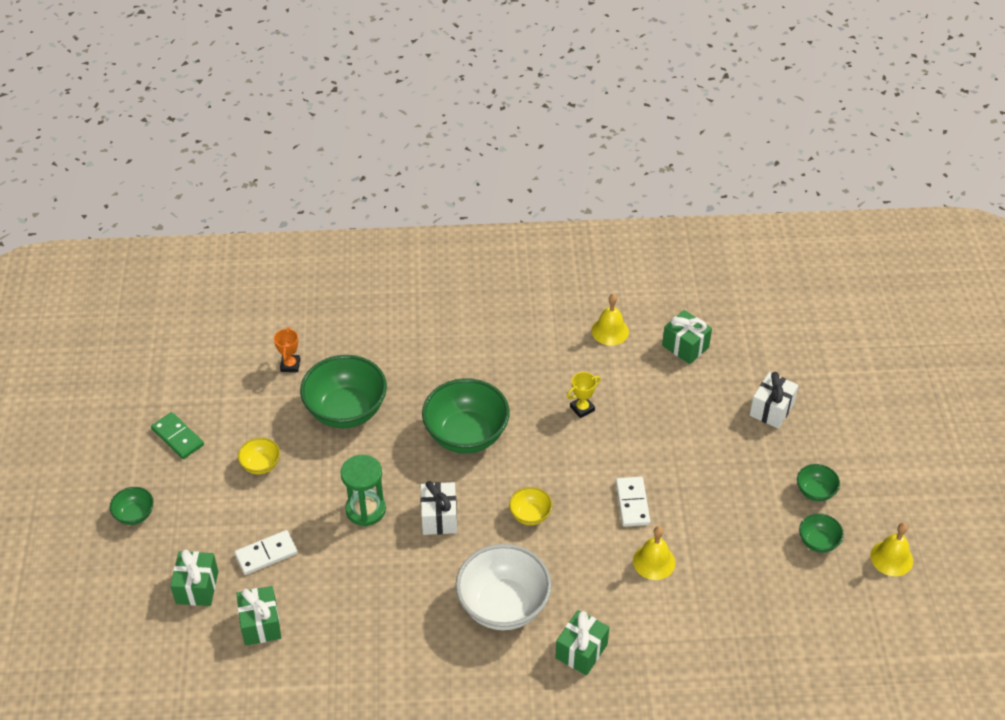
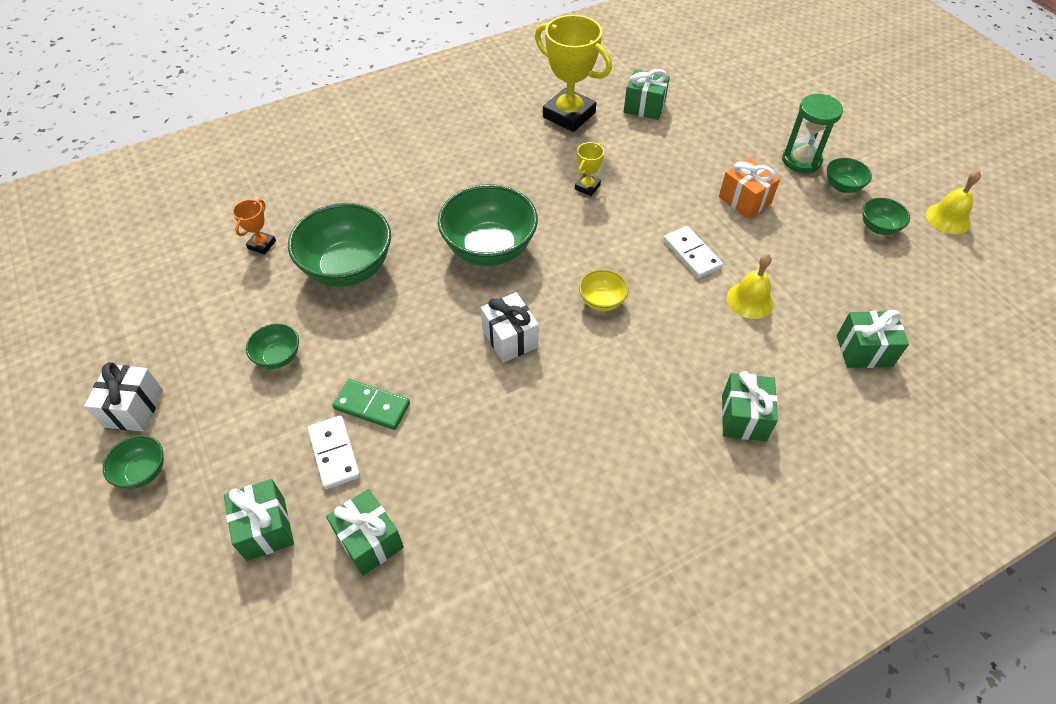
camera: 25 degrees left, 5 degrees up
green domino [151,412,204,459] -> green domino moved to [332,379,410,430]
white domino [234,530,298,575] -> white domino turned 60 degrees counterclockwise [308,416,360,489]
yellow bowl [238,438,280,475] -> green bowl [246,324,299,369]
orange trophy [274,327,300,372] -> orange trophy turned 45 degrees clockwise [232,199,276,255]
green hourglass [341,455,386,526] -> green hourglass moved to [782,94,843,173]
white bowl [456,544,552,630] -> none
yellow bell [592,294,629,345] -> yellow trophy [535,15,612,132]
white gift [750,372,799,429] -> white gift moved to [84,362,163,432]
none -> orange gift [719,158,780,219]
none -> green gift [837,310,909,368]

